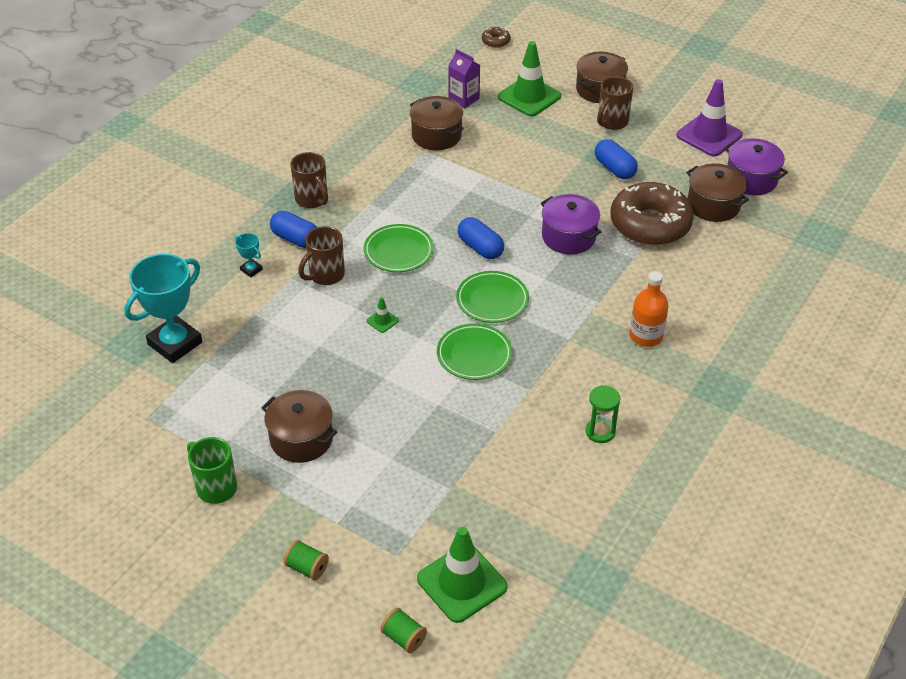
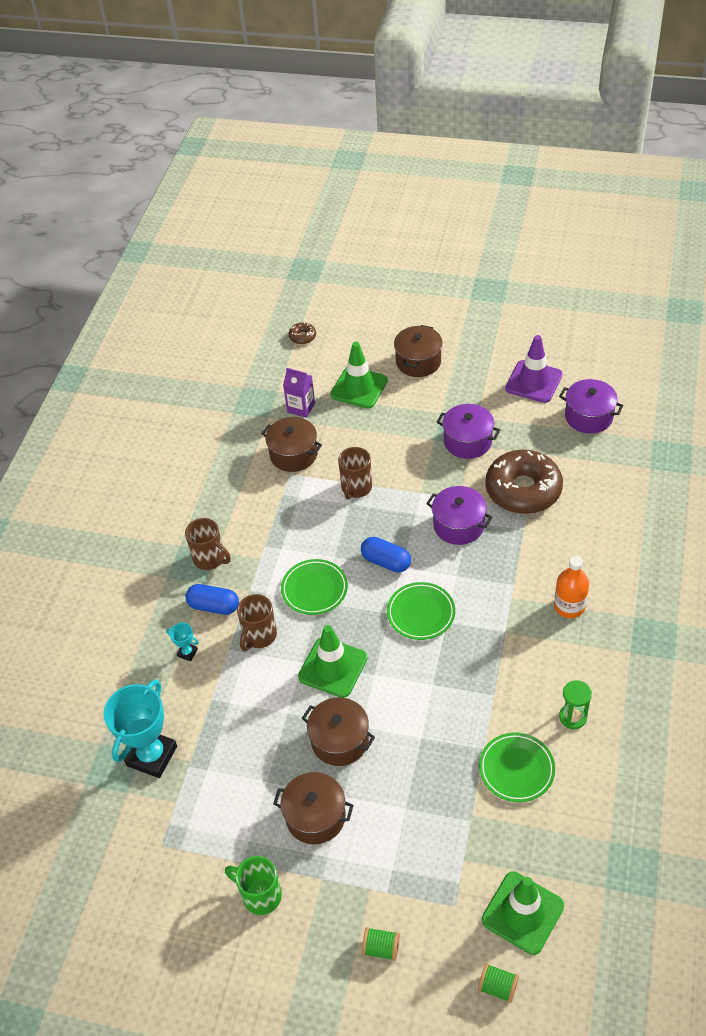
camera: 15 degrees left, 5 degrees up
green traffic cone [366,297,399,333] -> green traffic cone [298,625,367,698], size x2.35
green plate [437,324,512,380] -> green plate moved to [479,733,555,802]
blue capsule [595,139,638,179] -> purple pot [437,404,500,459]
brown mug [597,76,633,130] -> brown mug moved to [338,447,372,500]
brown pot [686,163,749,222] -> brown pot moved to [302,697,375,766]

